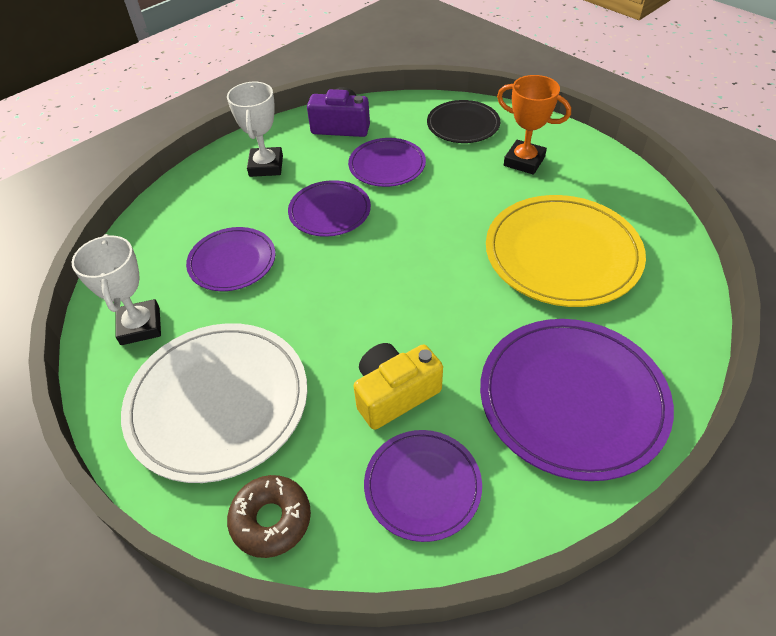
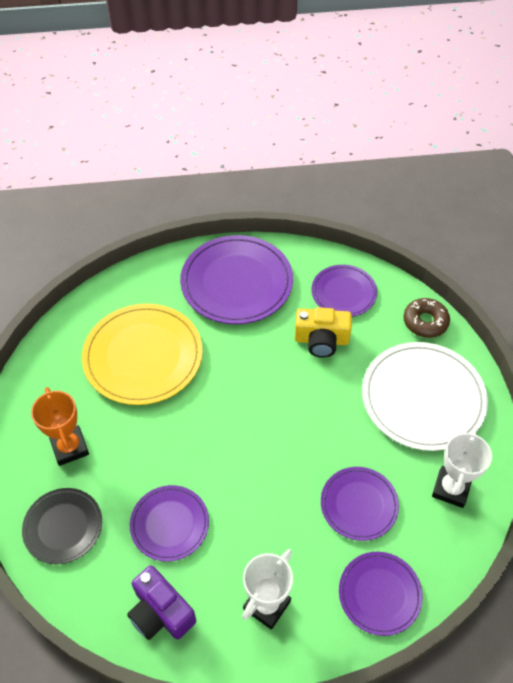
camera: 145 degrees left, 5 degrees up
purple plate [288,180,371,237] -> purple plate moved to [339,552,423,636]

